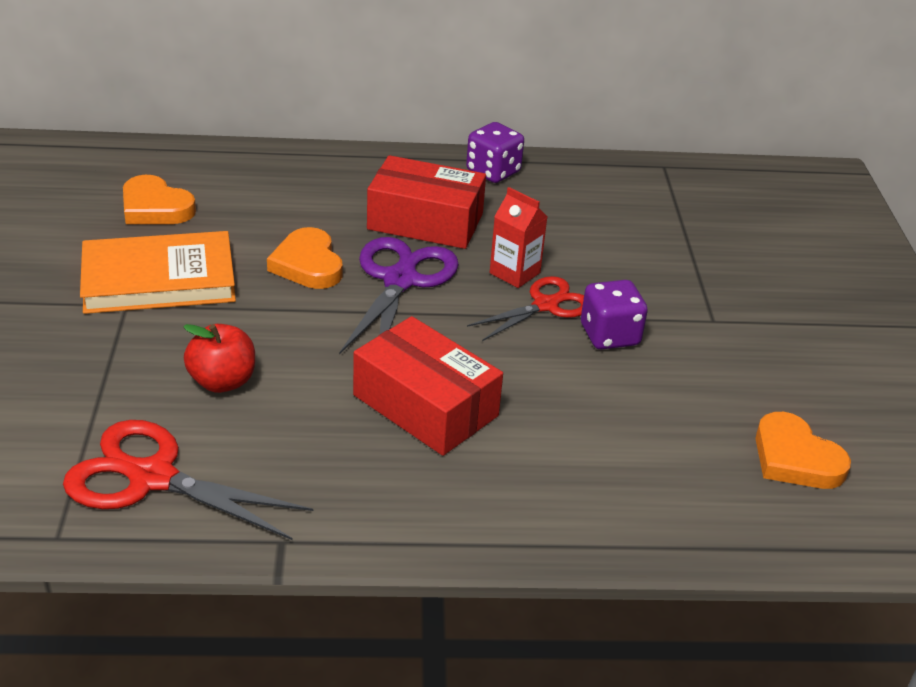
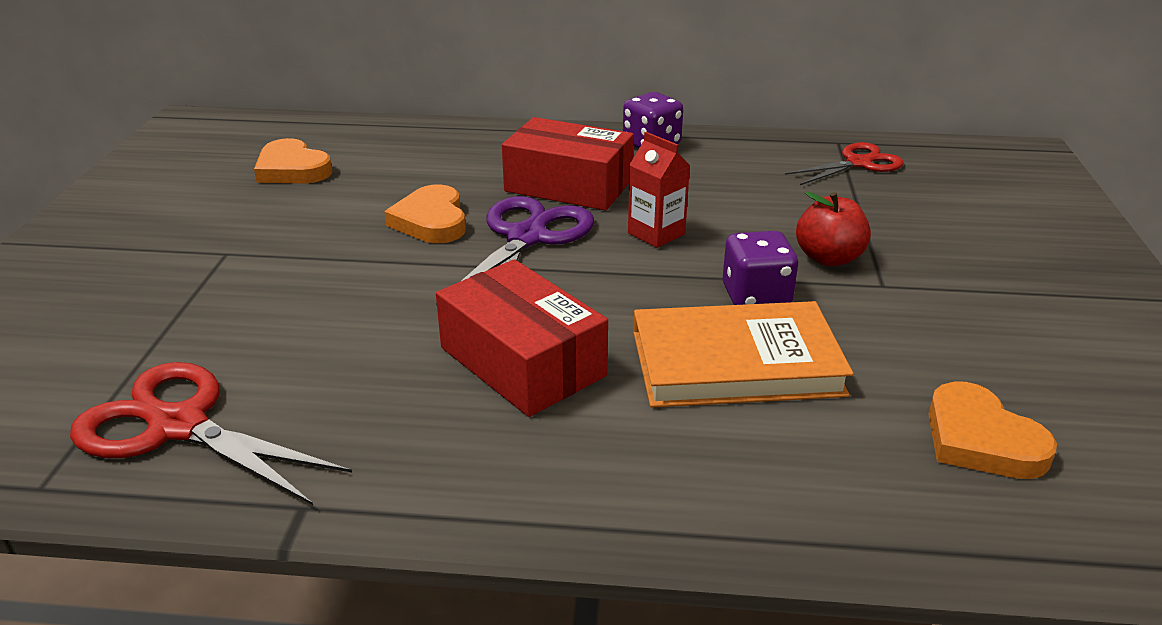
camera: 10 degrees right, 5 degrees down
orange book [80,231,236,314] -> orange book moved to [633,301,853,408]
red apple [183,324,255,393] -> red apple moved to [796,192,871,266]
red scissors [467,276,584,341] -> red scissors moved to [785,142,904,185]

